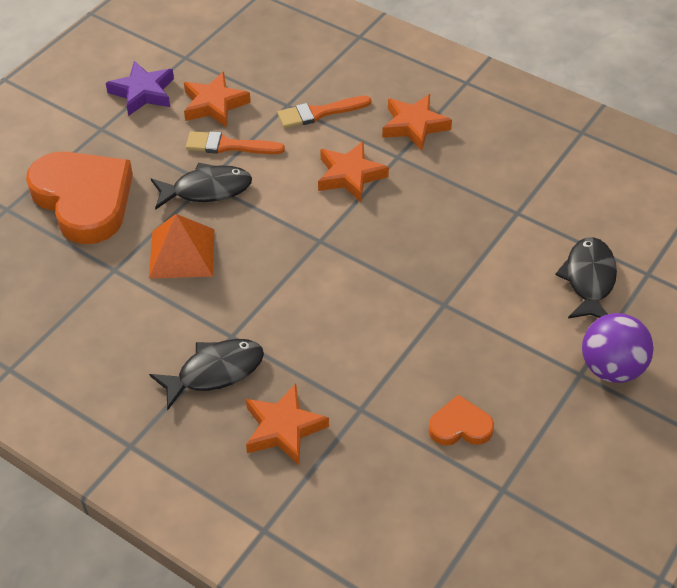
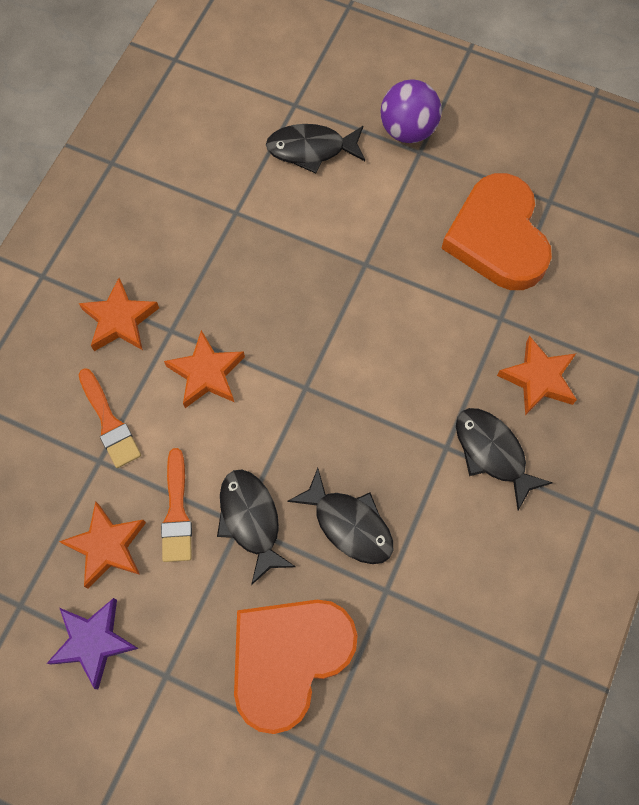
camera: 100 degrees left, 20 degrees up
orange pyramid [149,214,214,279] -> black fish [287,468,393,564]
orange heart [428,395,494,446] -> orange heart [441,173,552,290], size x2.17

